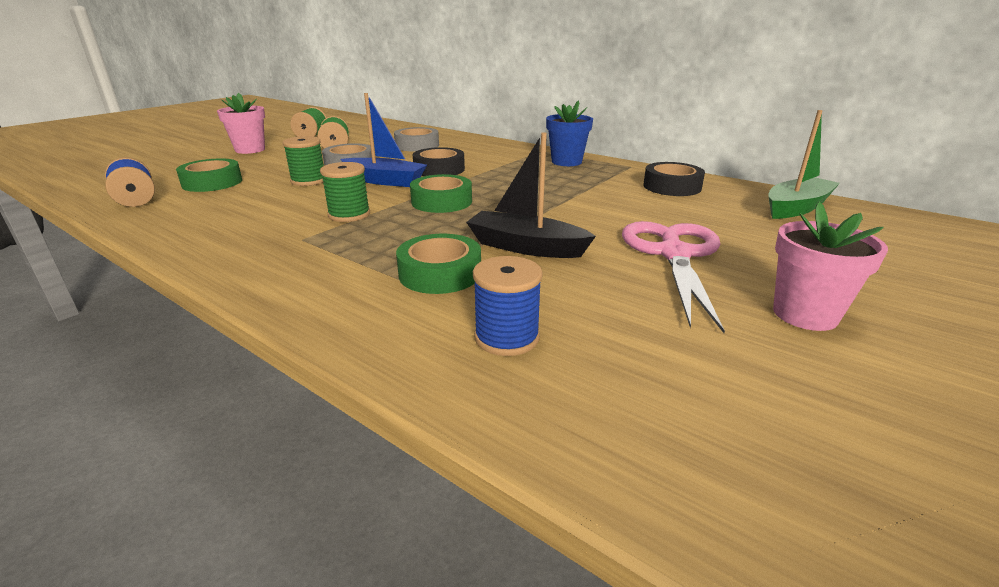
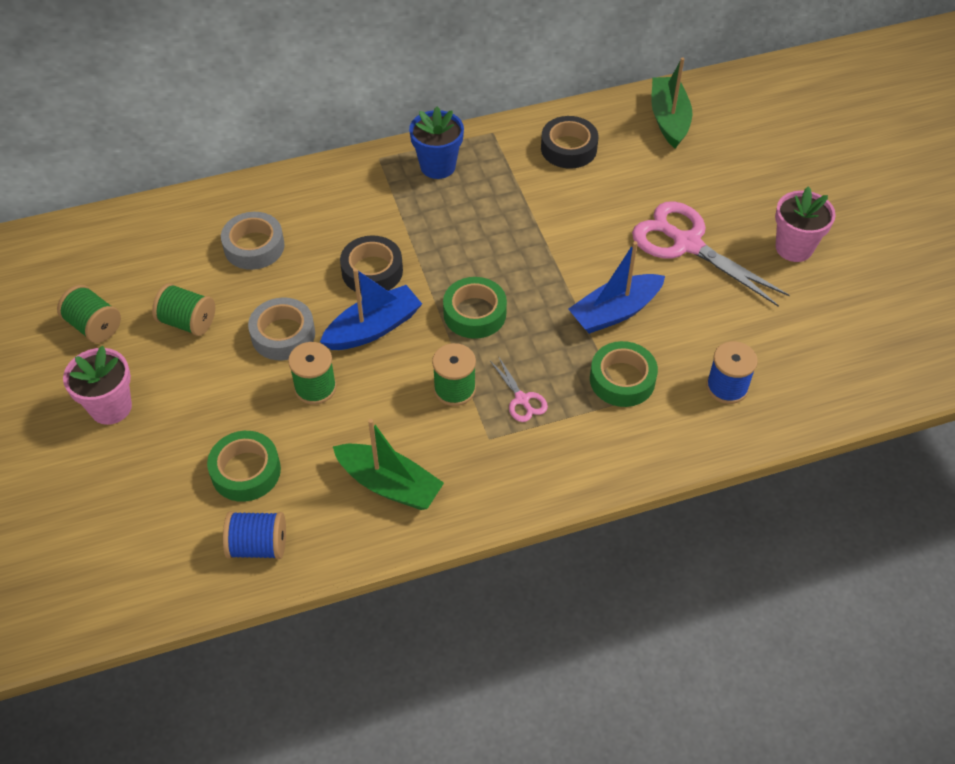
camera: 55 degrees left, 25 degrees up
black boat [466,132,596,258] -> blue boat [568,241,665,334]
none -> green boat [333,419,444,510]
none -> pink scissors [490,356,548,422]

